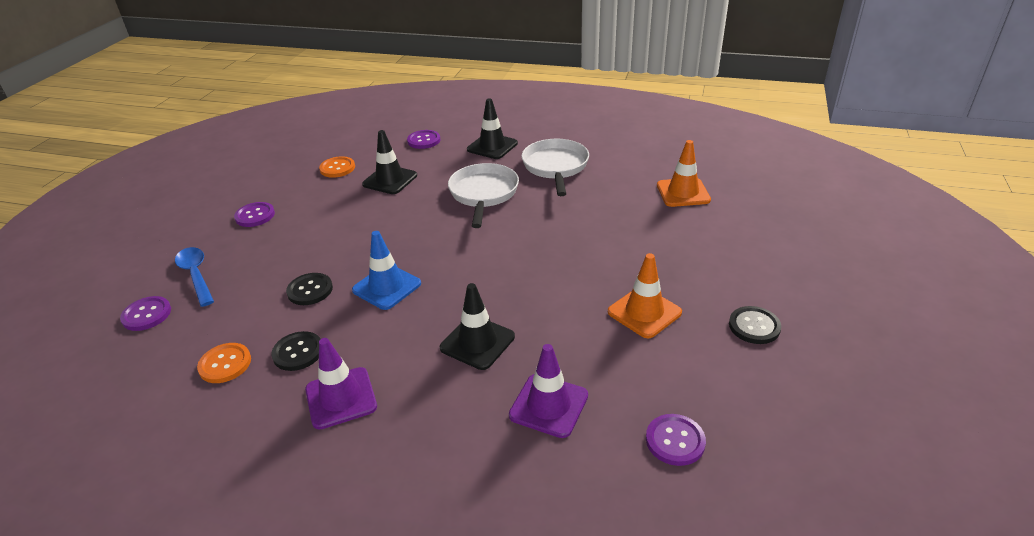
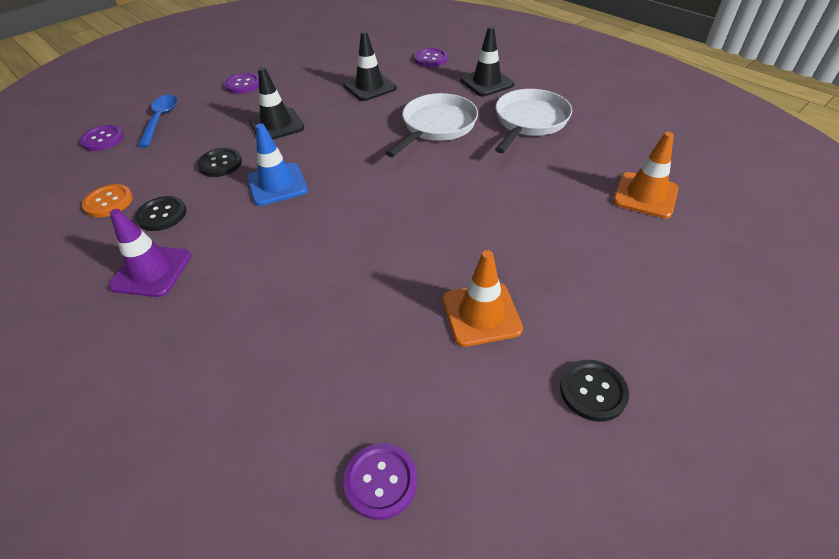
camera: 30 degrees right, 10 degrees up
orange button [319,156,355,178] -> none
black traffic cone [440,283,515,370] -> black traffic cone moved to [249,67,304,140]
purple traffic cone [509,344,588,438] -> none

